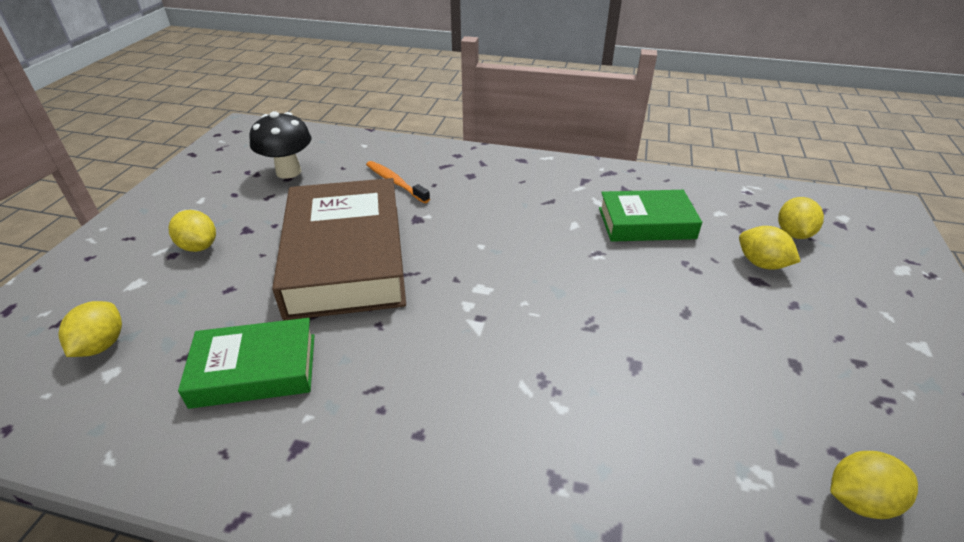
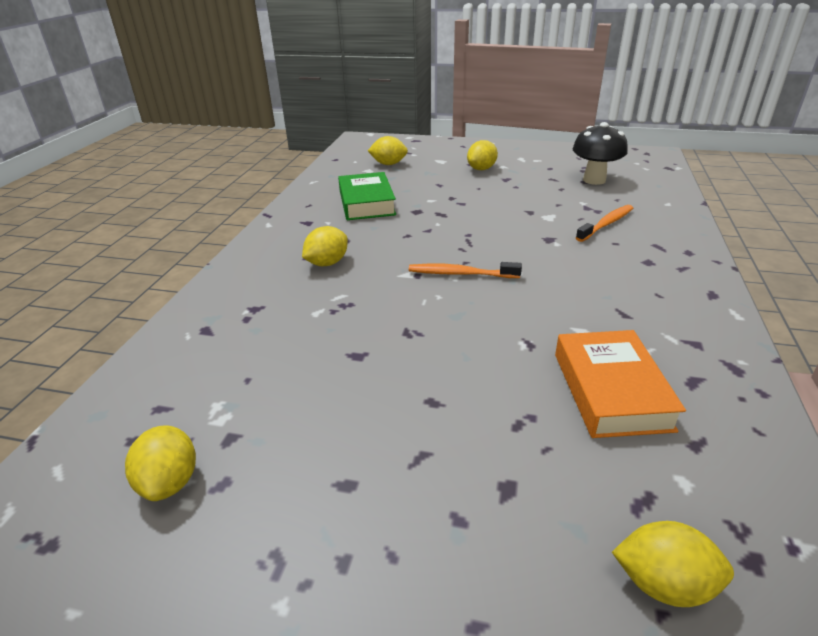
camera: 90 degrees right, 5 degrees down
brown book [272,178,406,320] -> none
green book [599,190,702,242] -> orange book [555,330,686,438]
yellow lemon [739,226,801,270] -> yellow lemon moved to [302,226,348,266]
none -> orange toothbrush [409,262,522,278]

